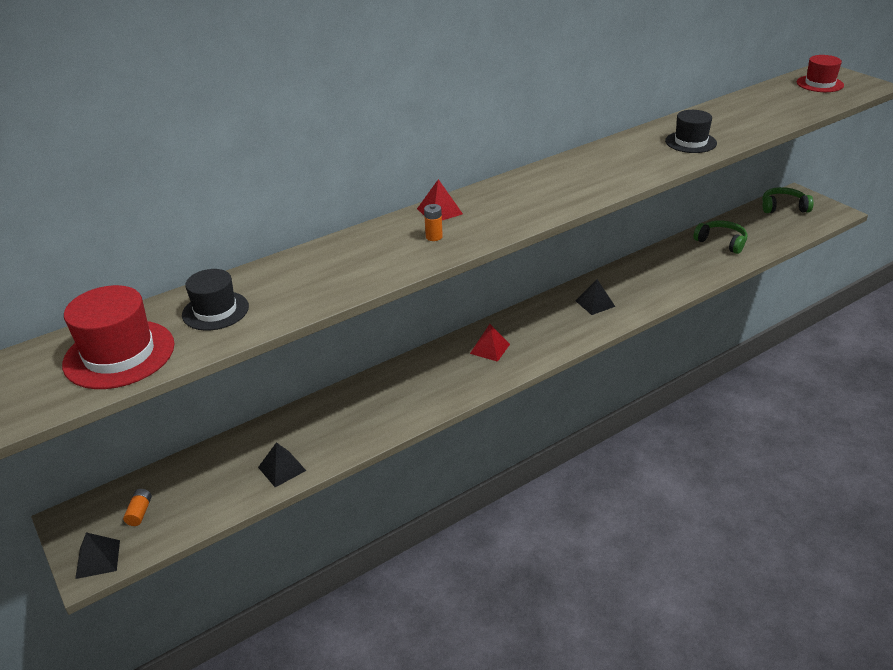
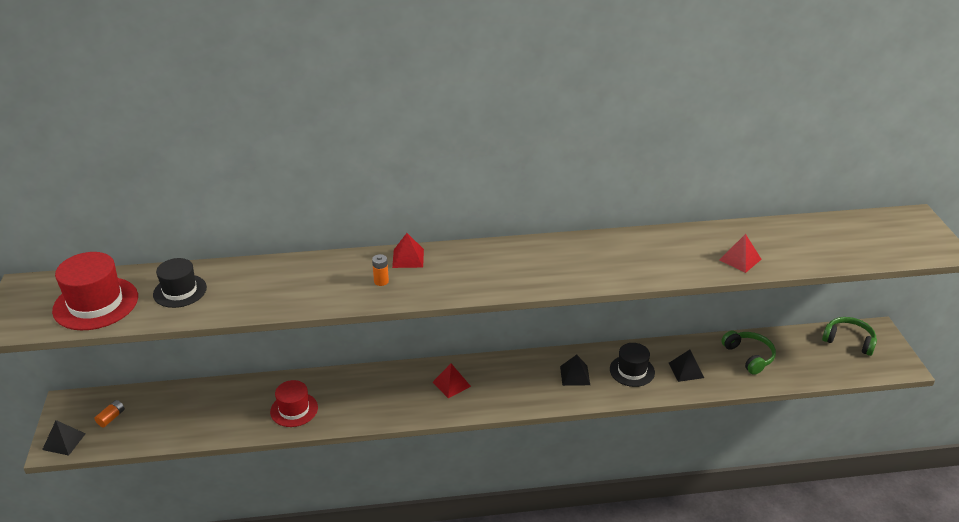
camera: 25 degrees right, 0 degrees up
black pyramid [258,442,306,487] -> black pyramid moved to [669,350,704,382]
black hat [665,110,717,153] -> black hat moved to [610,343,655,387]
red hat [797,55,844,92] -> red hat moved to [270,380,318,427]
none -> red pyramid [719,234,761,273]

